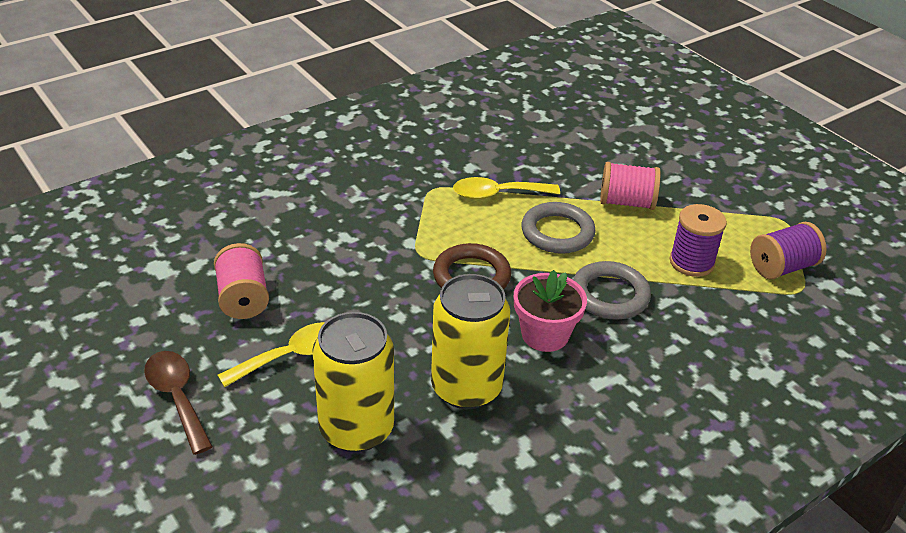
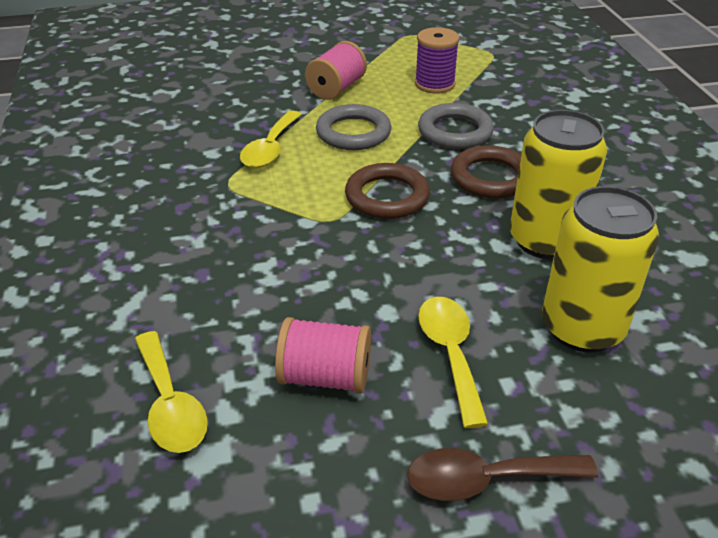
camera: 65 degrees left, 0 degrees up
pink flower pot [514,270,587,352] -> brown ring [451,145,521,199]
purple spool [750,222,827,280] -> none
none -> yellow spoon [135,331,208,453]

